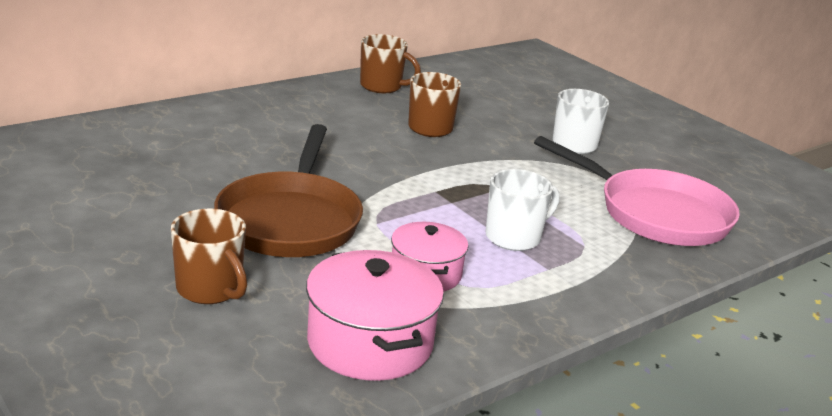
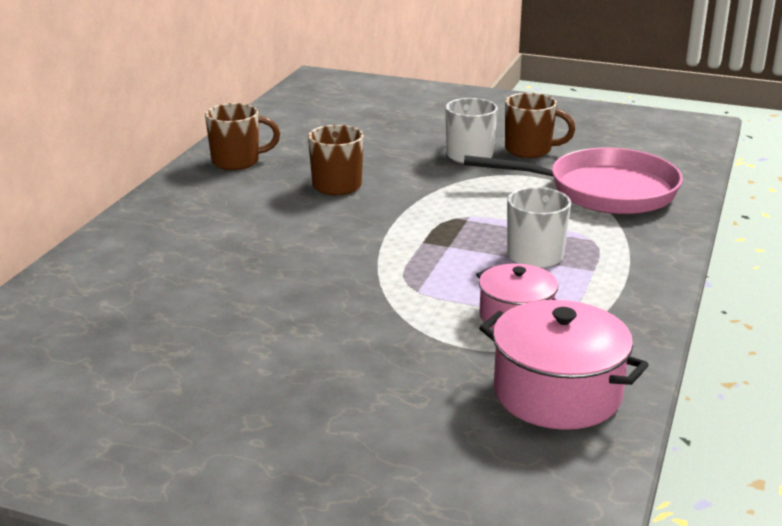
camera: 30 degrees left, 0 degrees up
brown mug [171,209,247,304] -> brown mug moved to [505,93,575,158]
brown pan [214,124,363,257] -> none

